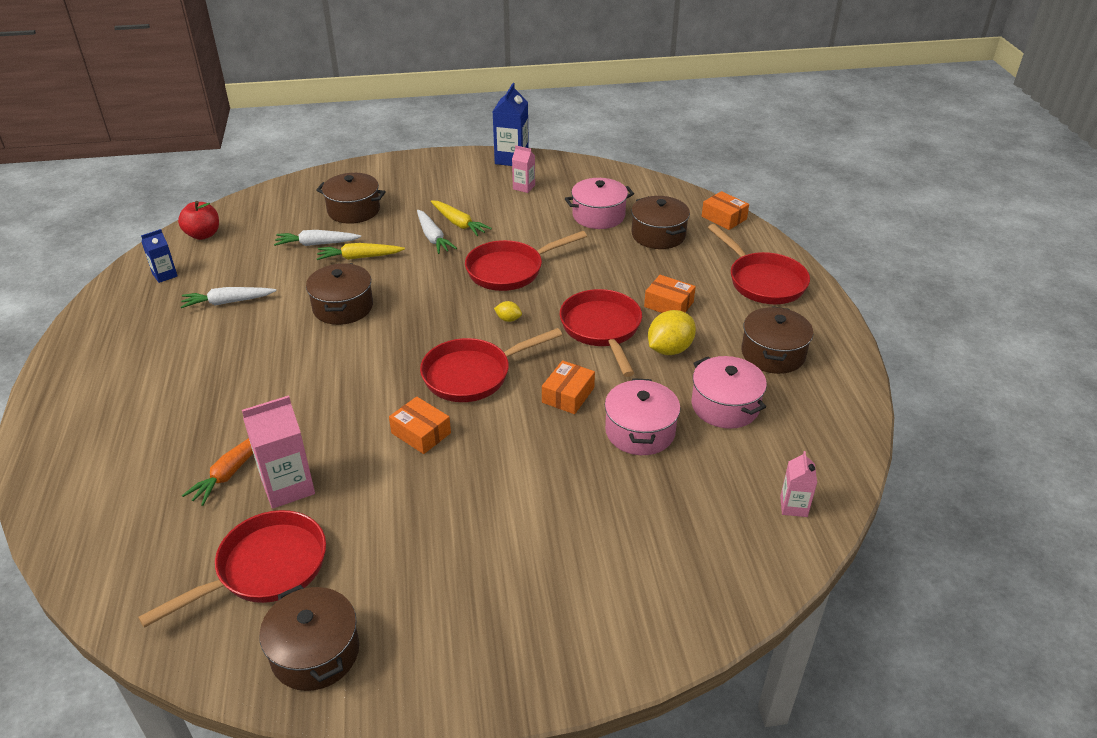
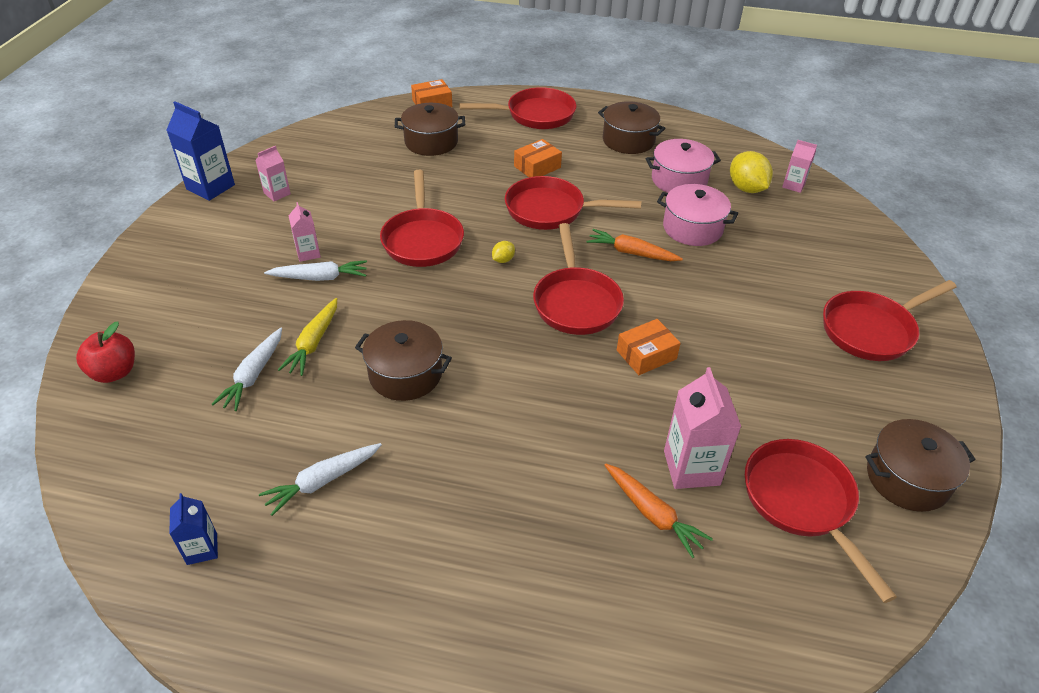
camera: 70 degrees left, 5 degrees up
red apple [178,201,219,240] -> red apple moved to [76,322,135,383]
white carrot [181,287,277,308] -> white carrot turned 45 degrees clockwise [259,443,382,516]
brown pot [316,173,386,224] -> none
yellow carrot [431,200,492,236] -> pink carton [288,202,321,262]
orange box [542,360,595,414] -> orange carrot [587,229,683,261]
pink pot [565,178,634,229] -> none
yellow lemon [648,310,696,355] -> yellow lemon moved to [730,151,773,193]
none -> red pan [823,280,957,361]

